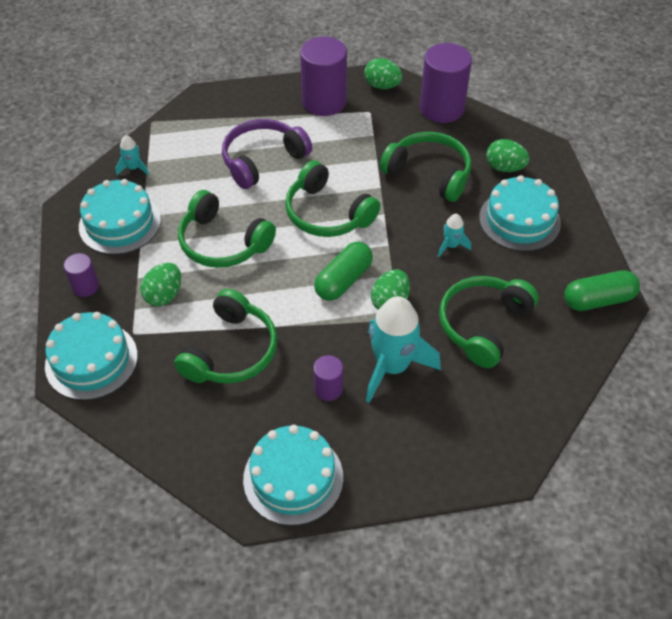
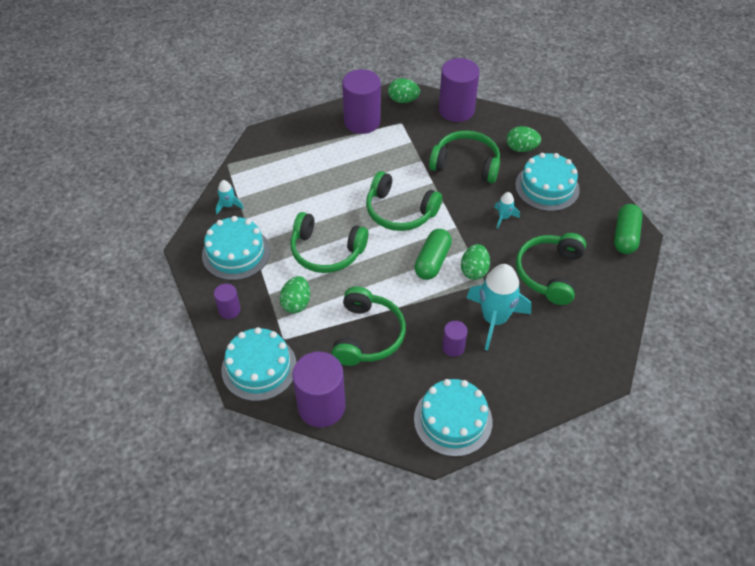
camera: 15 degrees left, 0 degrees up
purple headphones [222,119,312,189] -> none
green capsule [564,270,640,311] -> green capsule turned 45 degrees counterclockwise [614,204,643,254]
none -> purple cylinder [292,352,346,427]

